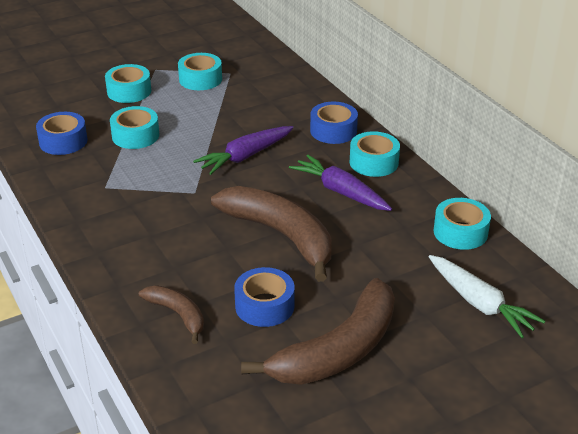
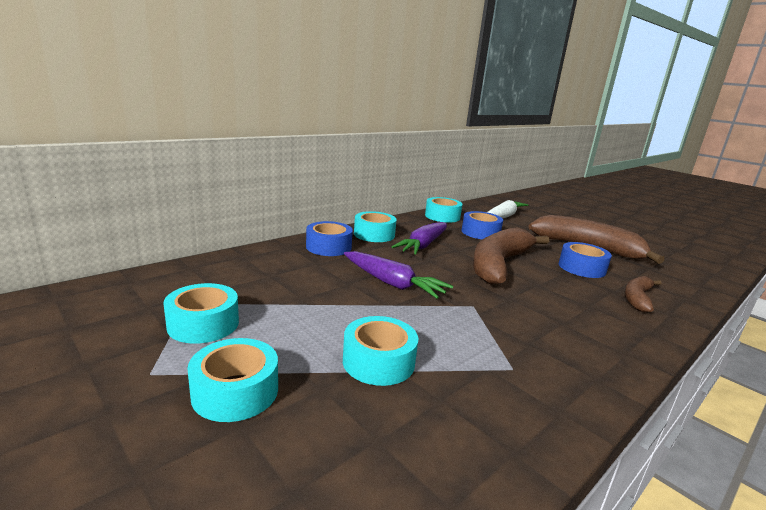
camera: 105 degrees left, 15 degrees down
blue tape [36,112,87,155] -> blue tape moved to [461,211,503,239]

